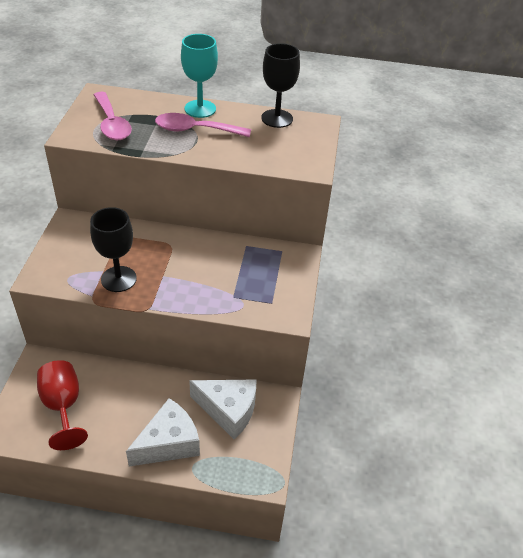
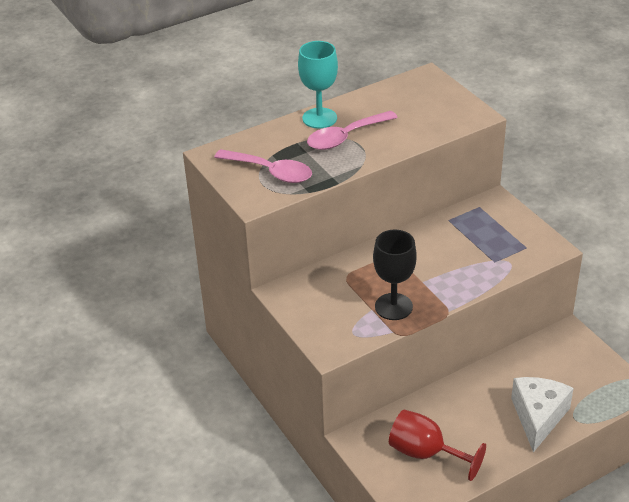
camera: 35 degrees left, 5 degrees down
white cheese [189,379,257,439] -> none
black goblet [261,43,300,128] -> none

